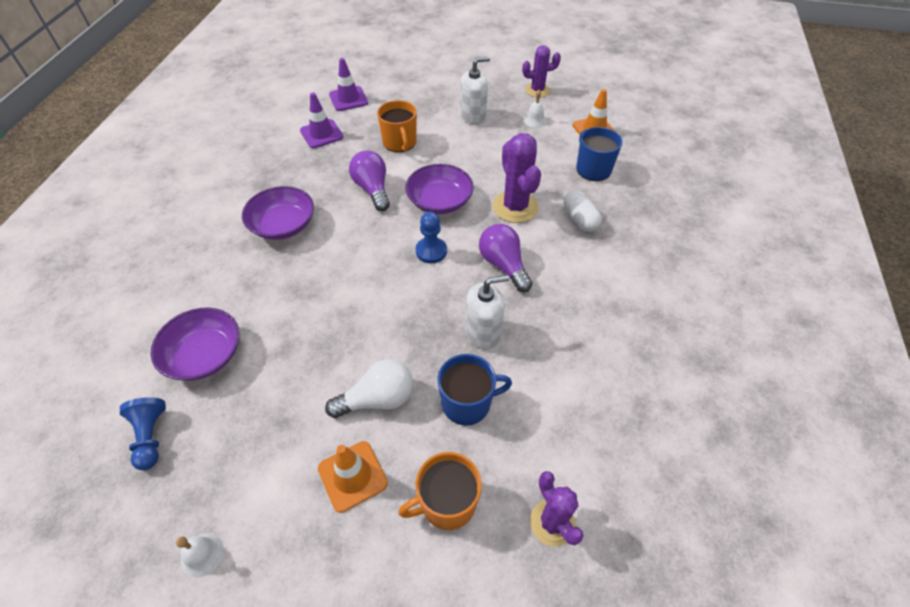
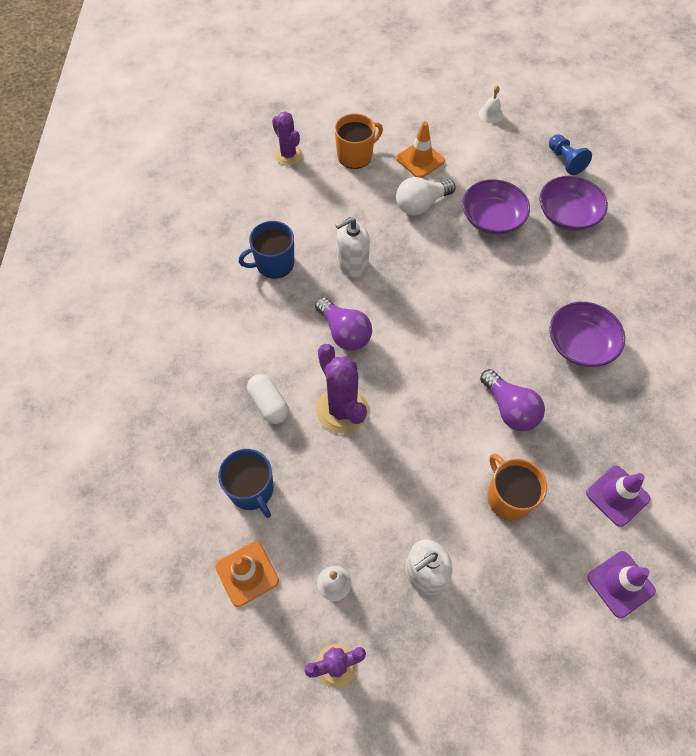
camera: 170 degrees right, 10 degrees up
purple bowl [405,164,474,214] -> purple bowl moved to [462,179,530,235]
blue pawn [416,212,447,263] -> none
blue mug [438,354,512,425] -> blue mug moved to [238,221,294,278]

